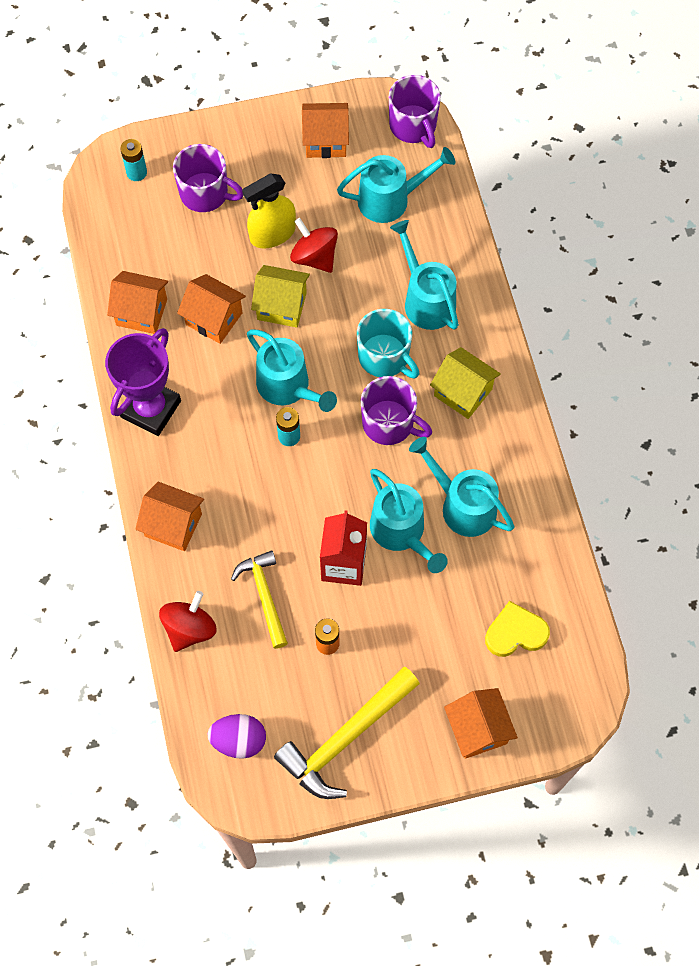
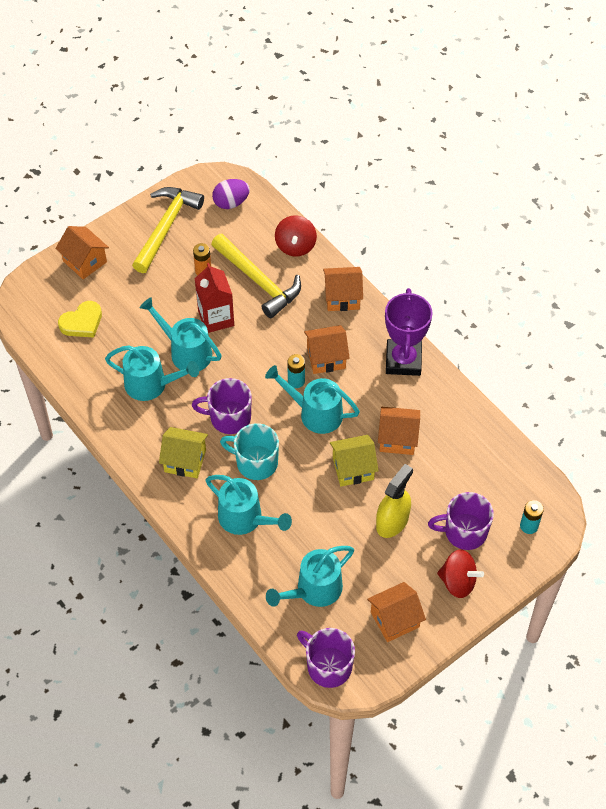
camera: 155 degrees right, 10 degrees down
orange house [107,271,168,334] -> orange house moved to [304,325,350,374]
yellow hammer [231,550,288,649] -> yellow hammer [211,234,301,318], size x1.56
red spinning top [290,218,338,273] -> red spinning top moved to [437,549,484,598]

